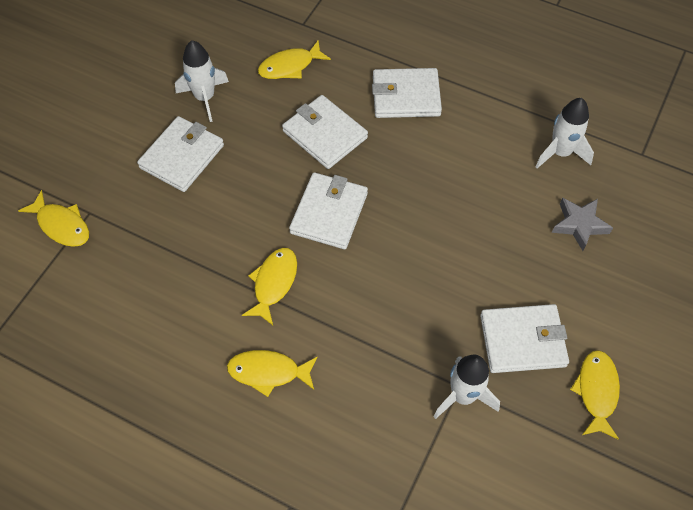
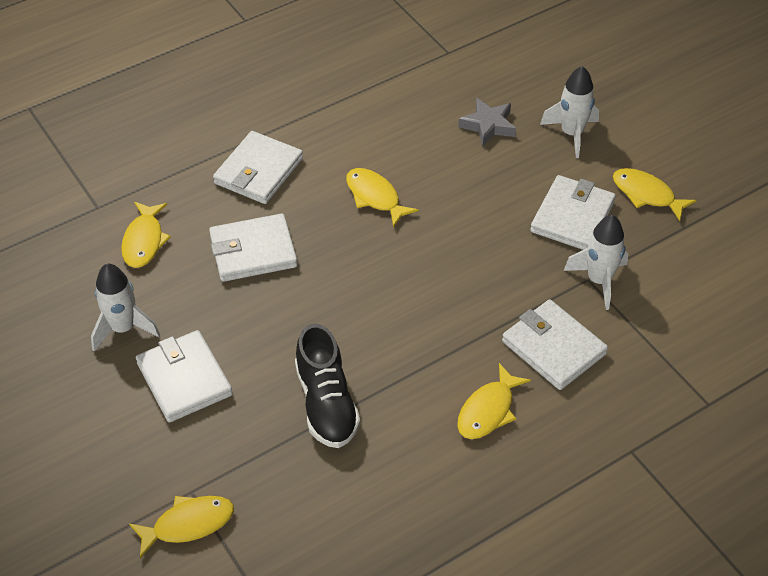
camera: 60 degrees left, 10 degrees down
yellow fish [242,248,297,325] -> yellow fish moved to [346,168,419,228]
white wallet [289,172,368,249] -> white wallet moved to [502,299,608,390]
white rocket [535,98,594,168] -> white rocket moved to [540,66,599,158]
none -> black shoe [295,324,360,448]

